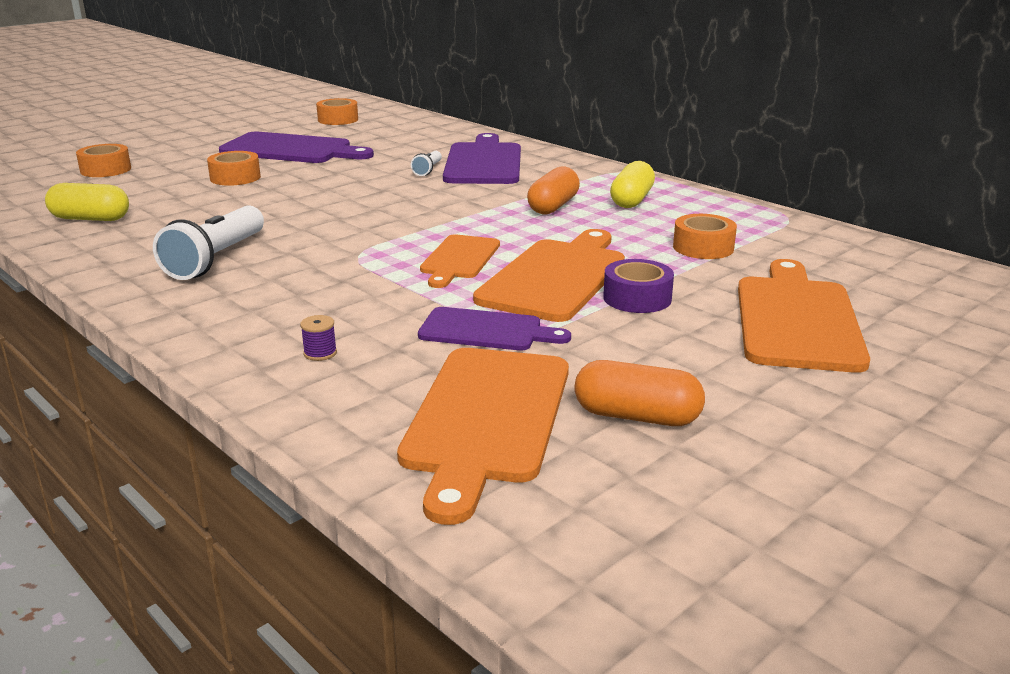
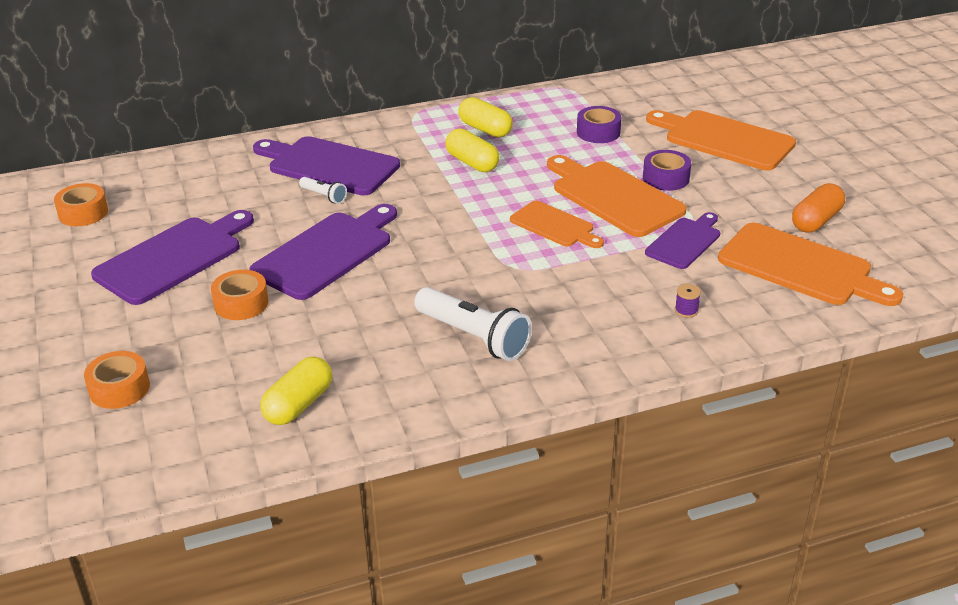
camera: 65 degrees left, 10 degrees up
orange capsule [527,166,580,214] -> yellow capsule [445,128,499,172]
orange tape [673,214,737,259] -> purple tape [577,106,621,143]
none -> purple cutting board [249,204,397,300]

